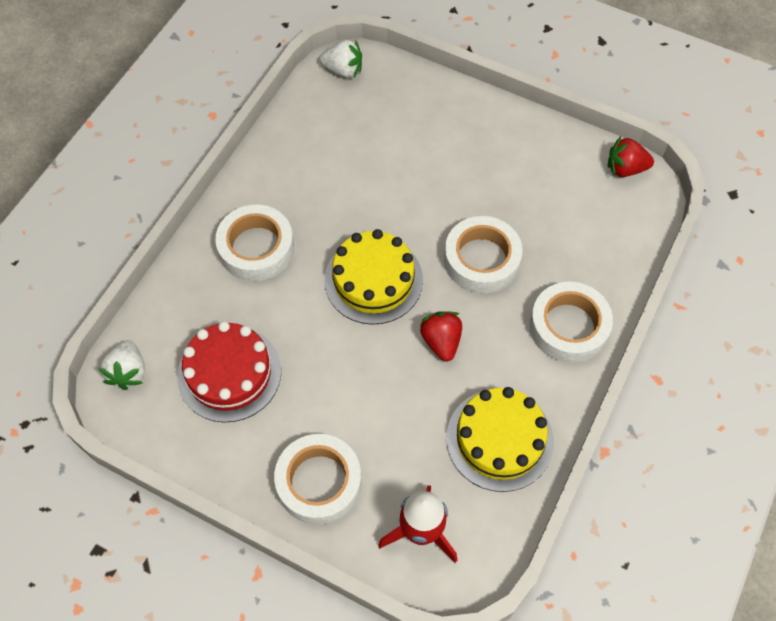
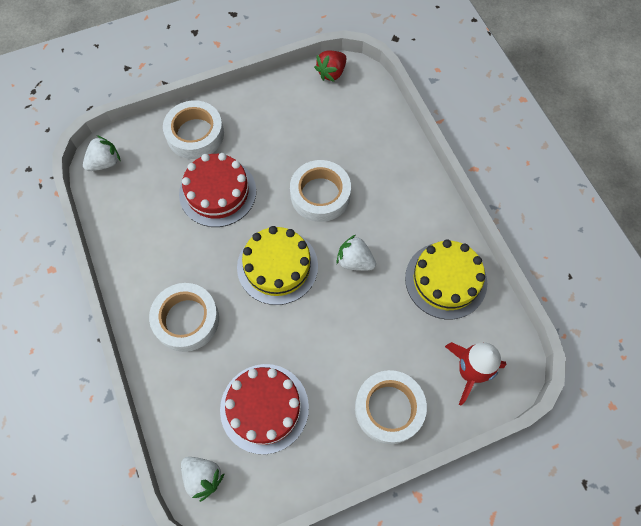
camera: 50 degrees left, 5 degrees up
red strawberry [420,311,462,361] -> white strawberry [336,235,376,271]
white tape [530,282,613,363] -> white tape moved to [163,100,224,159]
none -> red cake [179,153,256,227]

